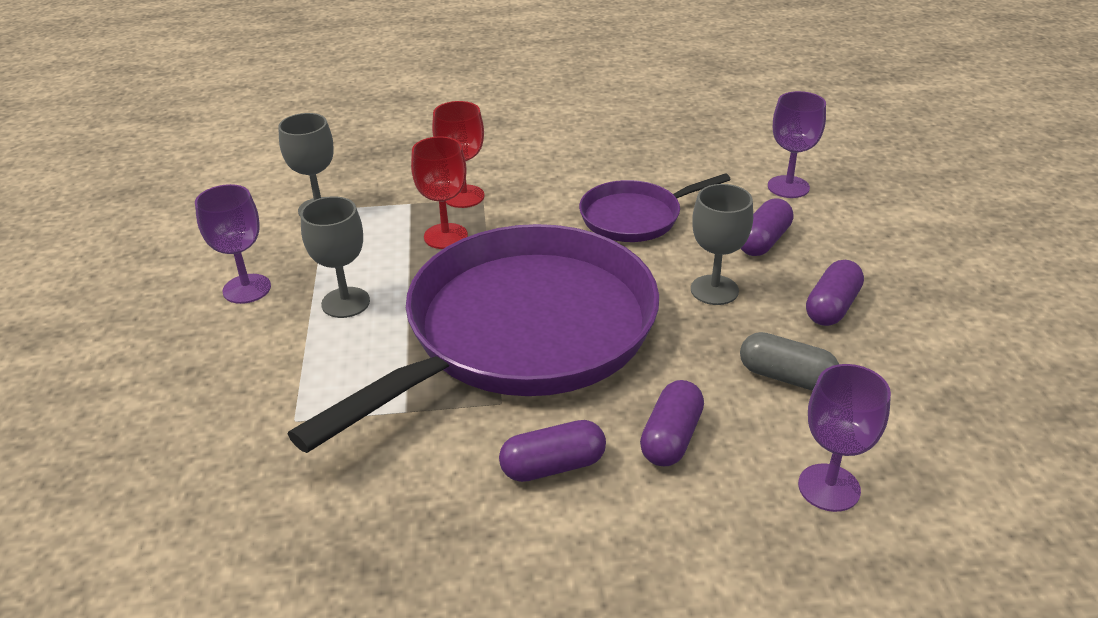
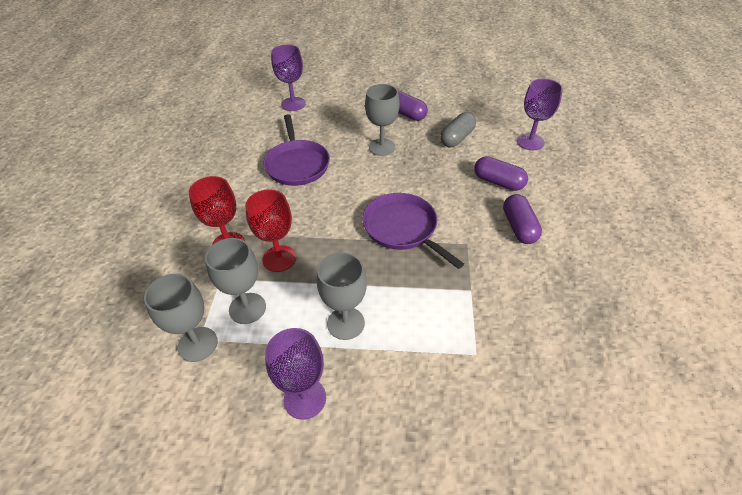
camera: 80 degrees left, 10 degrees up
purple pan [288,224,659,453] -> purple pan [362,193,464,269], size x0.47
purple capsule [741,198,793,256] -> none
none -> grey goblet [205,238,266,324]

